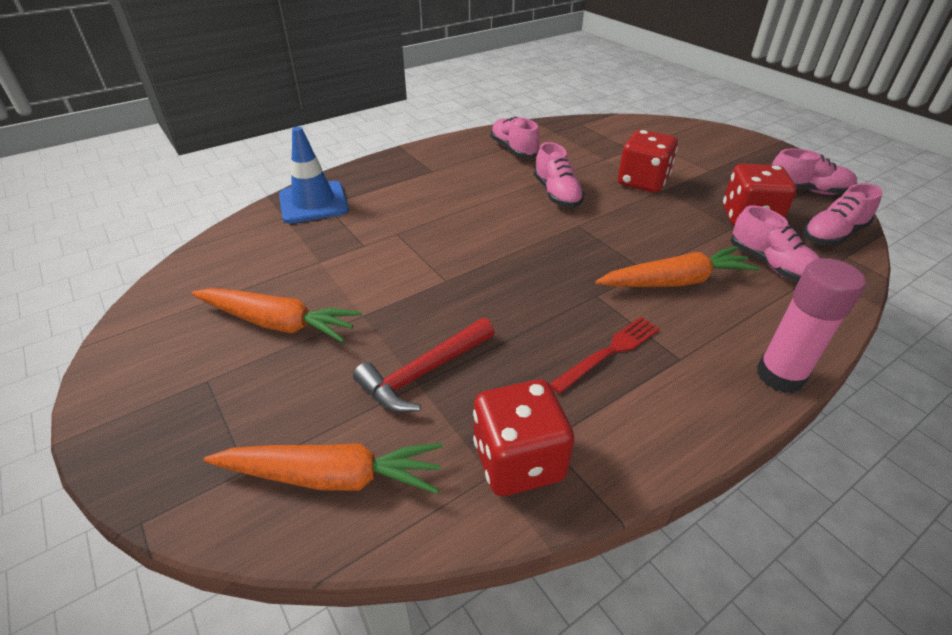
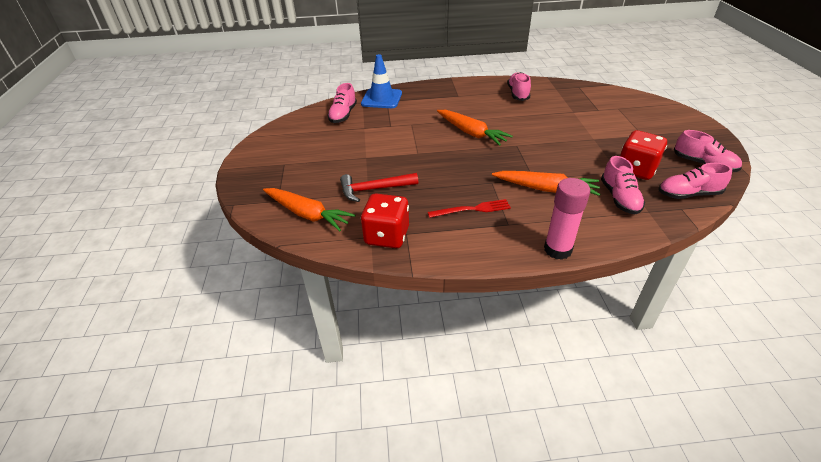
camera: 30 degrees right, 0 degrees up
orange carrot [192,288,362,343] -> orange carrot moved to [437,110,513,146]
pink shoe [534,142,585,208] -> pink shoe moved to [327,83,357,123]
red dice [618,130,678,193] -> none

